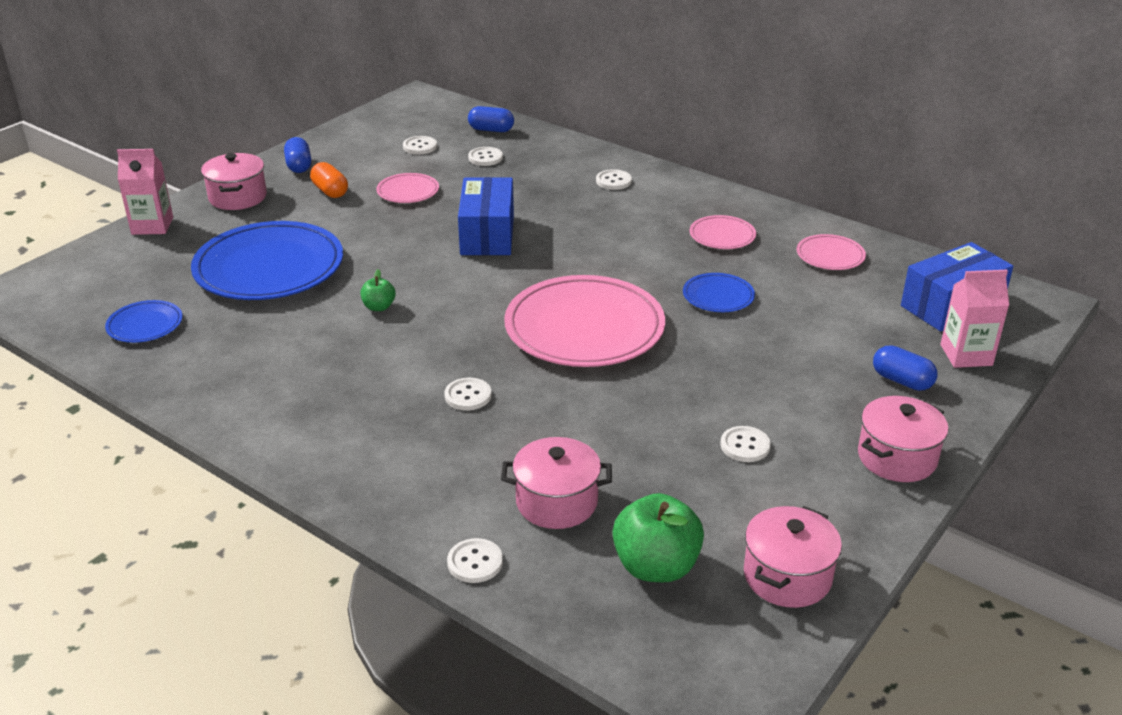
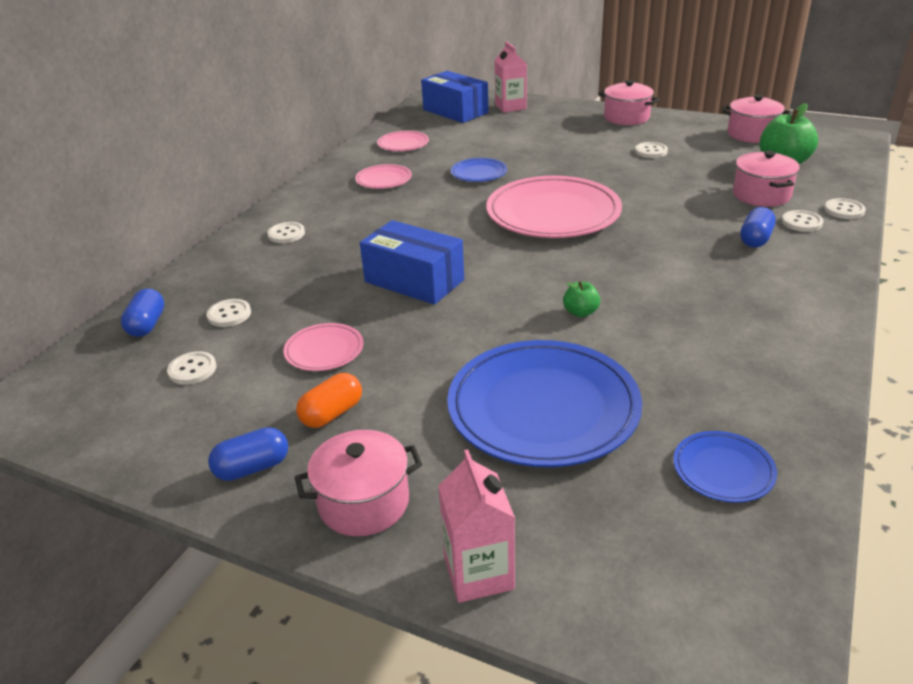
camera: 100 degrees left, 0 degrees up
white button [444,378,492,410] -> white button moved to [782,210,823,232]
blue box [458,177,514,255] -> blue box turned 45 degrees clockwise [360,220,464,305]
blue capsule [873,345,937,391] -> blue capsule moved to [740,207,776,247]

